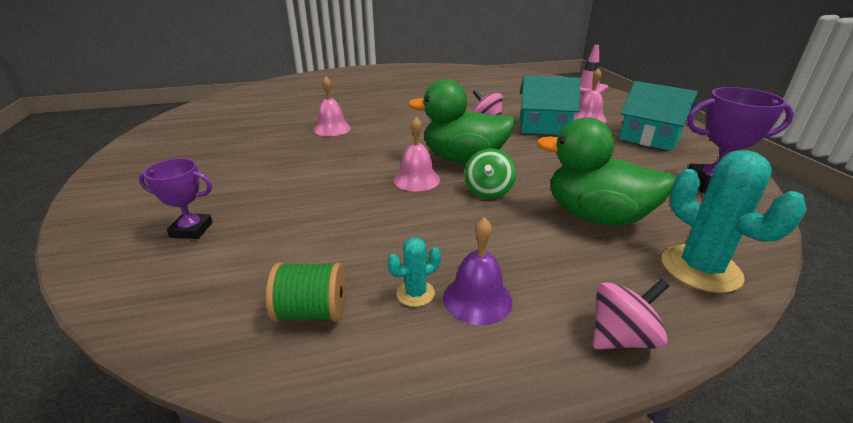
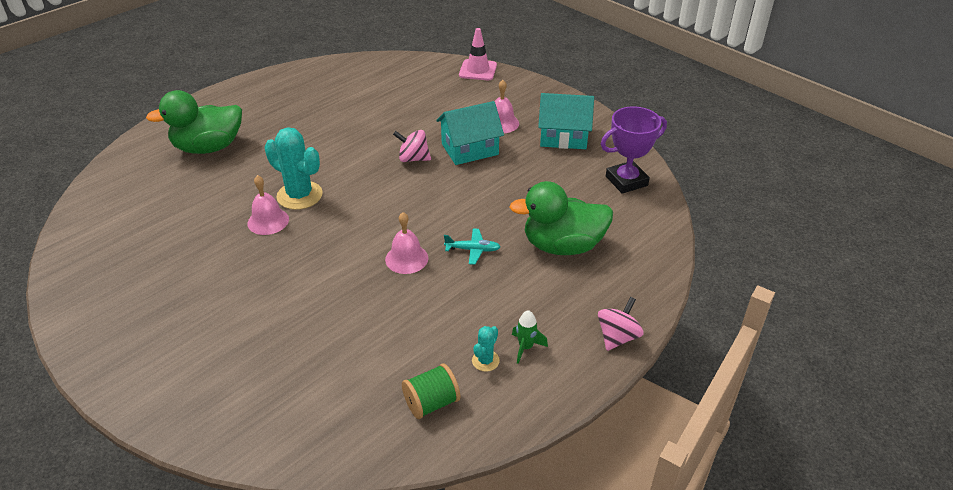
camera: 30 degrees left, 10 degrees up
purple trophy [139,158,213,239] -> none
green duck [408,79,515,163] -> green duck moved to [146,90,242,154]
purple bell [443,217,512,325] -> green rocket [512,310,548,364]
green spinning top [465,148,516,199] -> turquoise plane [444,228,501,265]
turquoise cactus [662,150,807,293] -> turquoise cactus moved to [265,127,323,210]

